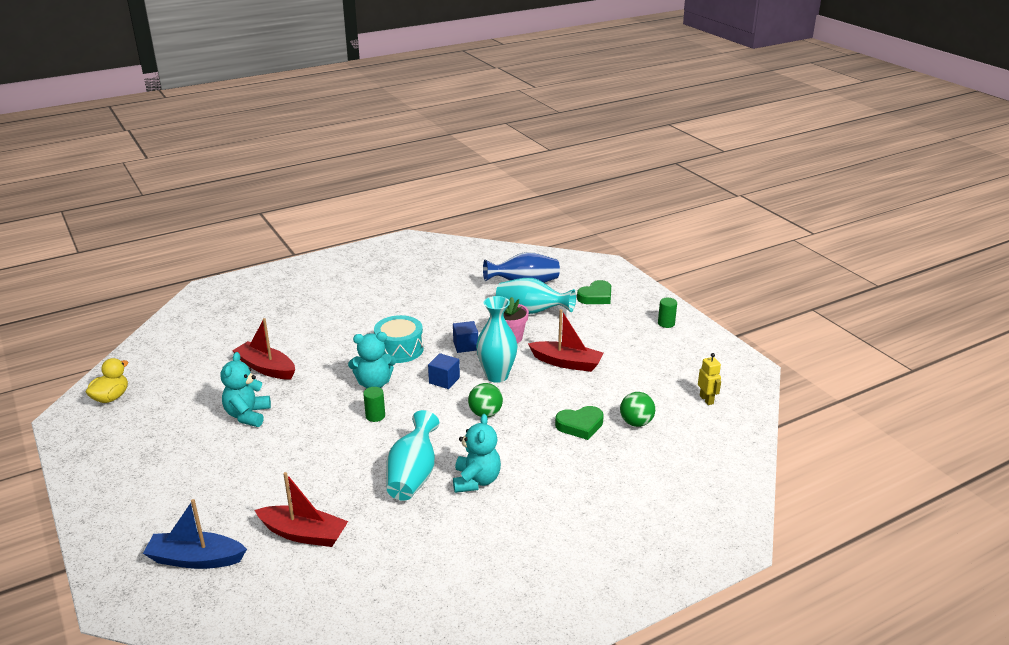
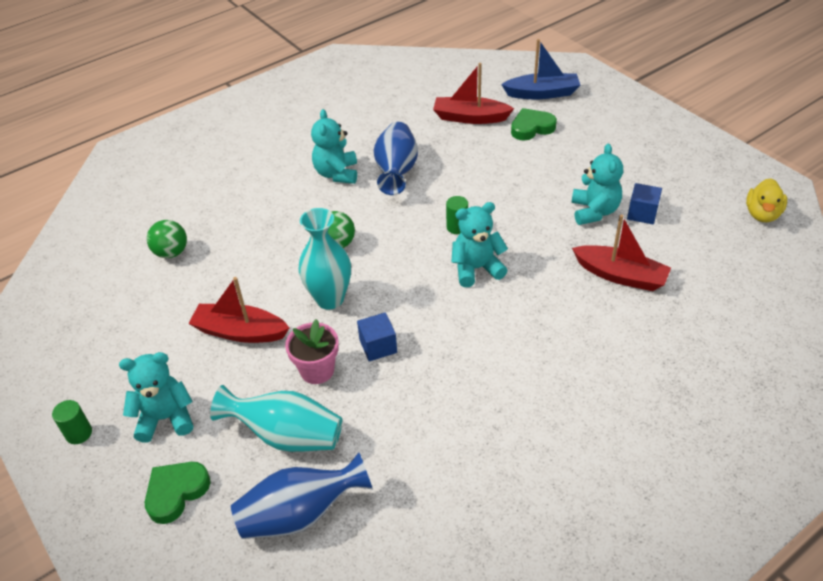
camera: 175 degrees right, 15 degrees up
turquoise drum [374,315,424,363] -> none
turquoise vase [386,410,440,501] -> blue vase [374,122,418,195]
blue cube [428,353,460,389] -> blue cube moved to [627,183,662,224]
green heart [555,406,604,440] -> green heart moved to [511,108,557,141]
yellow robot [698,353,721,405] -> none
none -> turquoise teddy bear [119,352,193,443]

